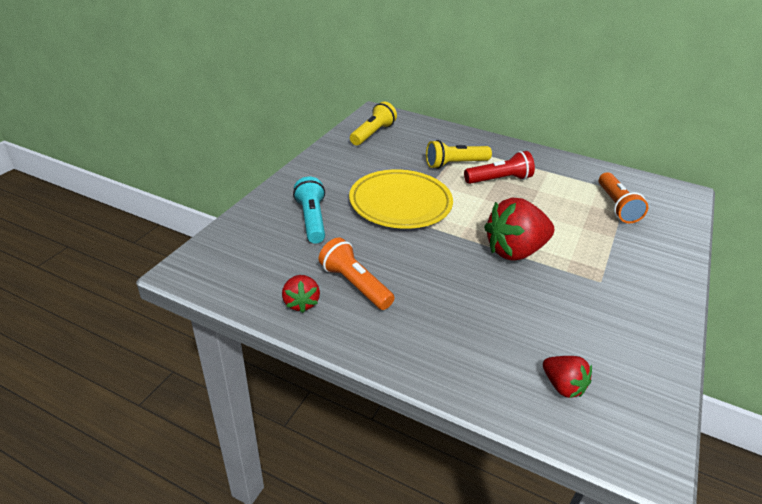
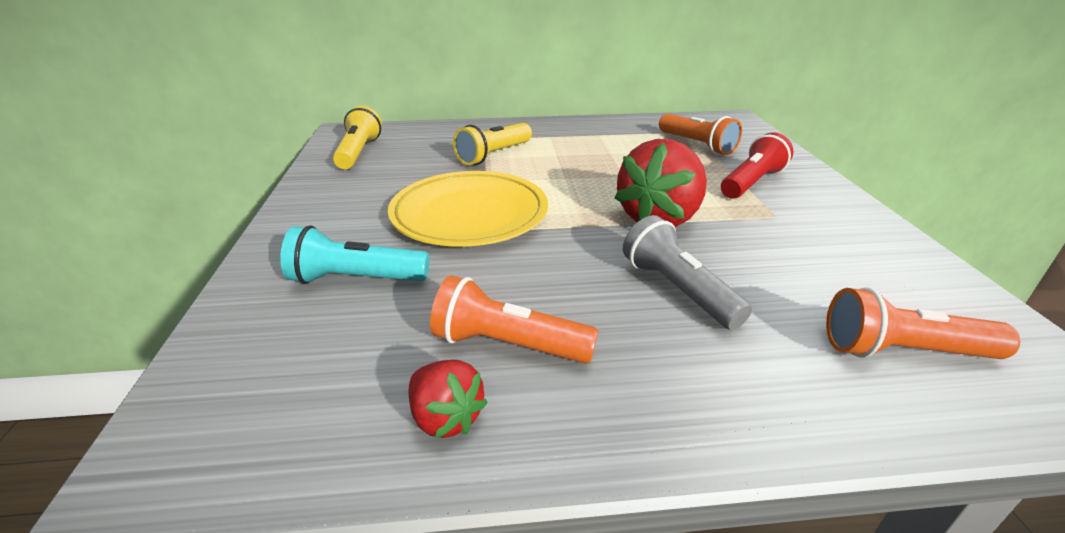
camera: 30 degrees left, 5 degrees down
turquoise flashlight [293,177,325,244] -> turquoise flashlight turned 45 degrees counterclockwise [280,225,429,284]
red flashlight [464,151,535,184] -> red flashlight moved to [721,132,794,199]
red strawberry [543,356,592,398] -> orange flashlight [826,287,1020,359]
none -> grey flashlight [623,215,752,330]

